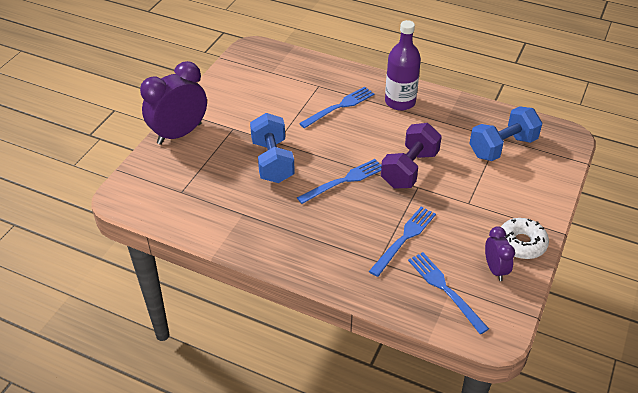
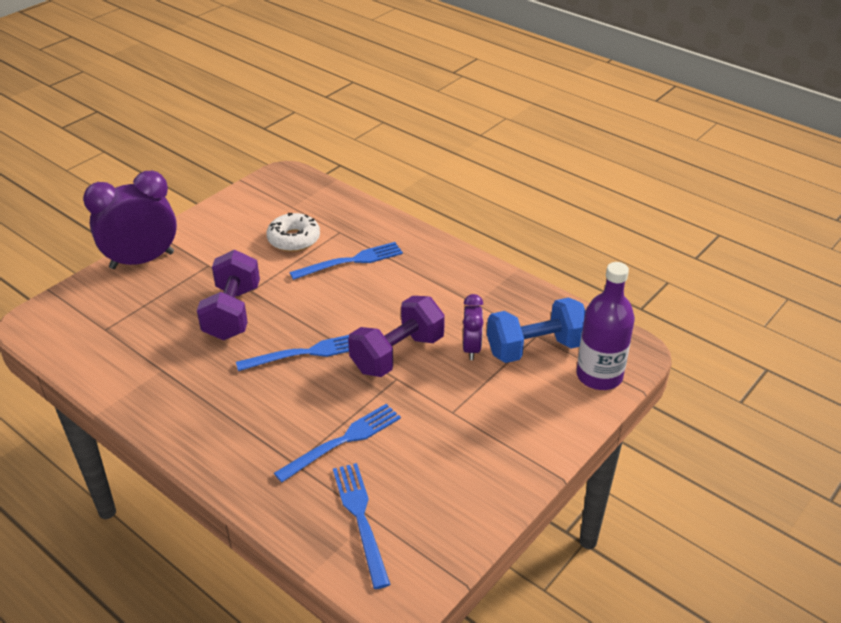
camera: 15 degrees right, 5 degrees down
blue dumbbell [250,113,295,183] -> purple dumbbell [197,250,260,340]
purple bottle [385,20,421,111] -> purple bottle moved to [576,262,635,390]
purple clock [485,226,515,281] -> purple clock moved to [463,294,483,360]
white donut [501,218,549,259] -> white donut moved to [266,212,320,252]

